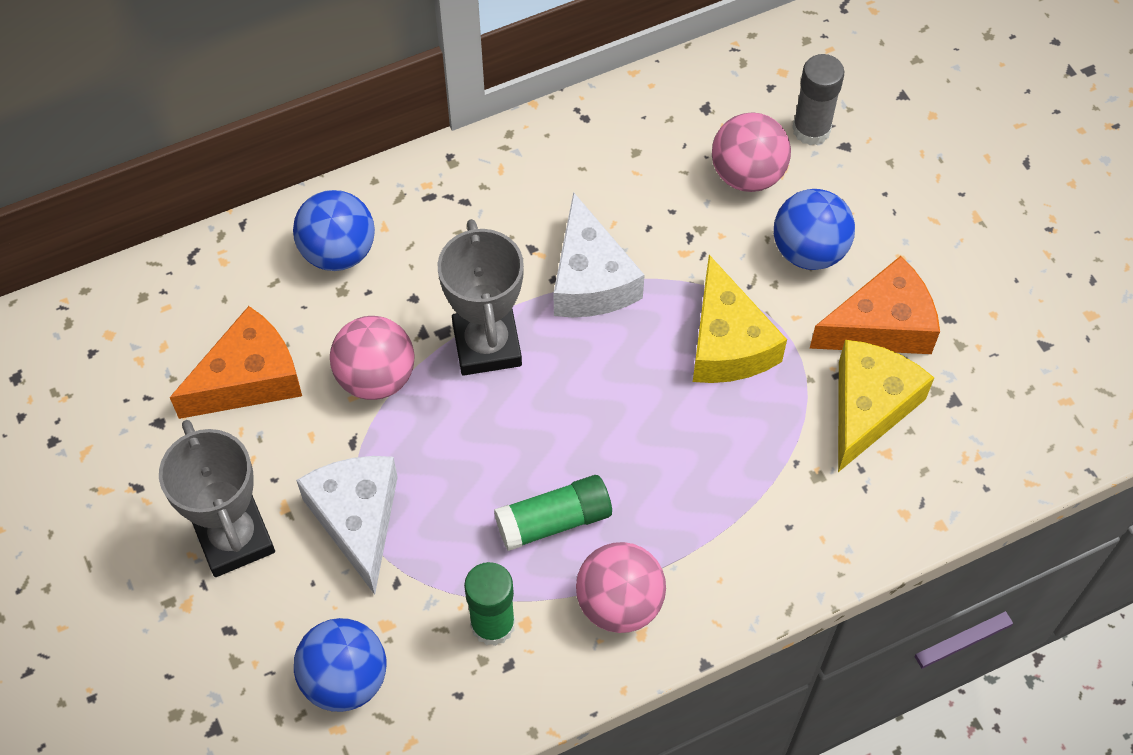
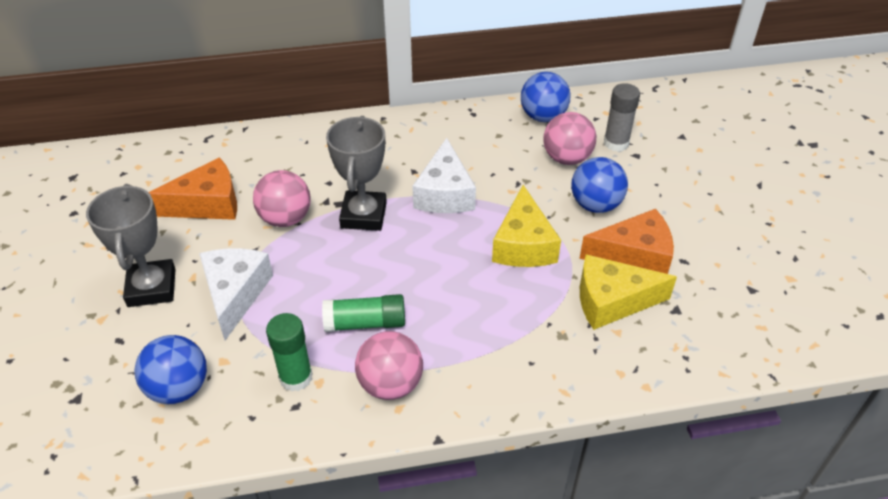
camera: 15 degrees right, 15 degrees down
blue ball [293,190,375,271] -> blue ball moved to [521,72,571,122]
yellow cheese [838,340,934,472] -> yellow cheese turned 135 degrees counterclockwise [580,254,677,330]

